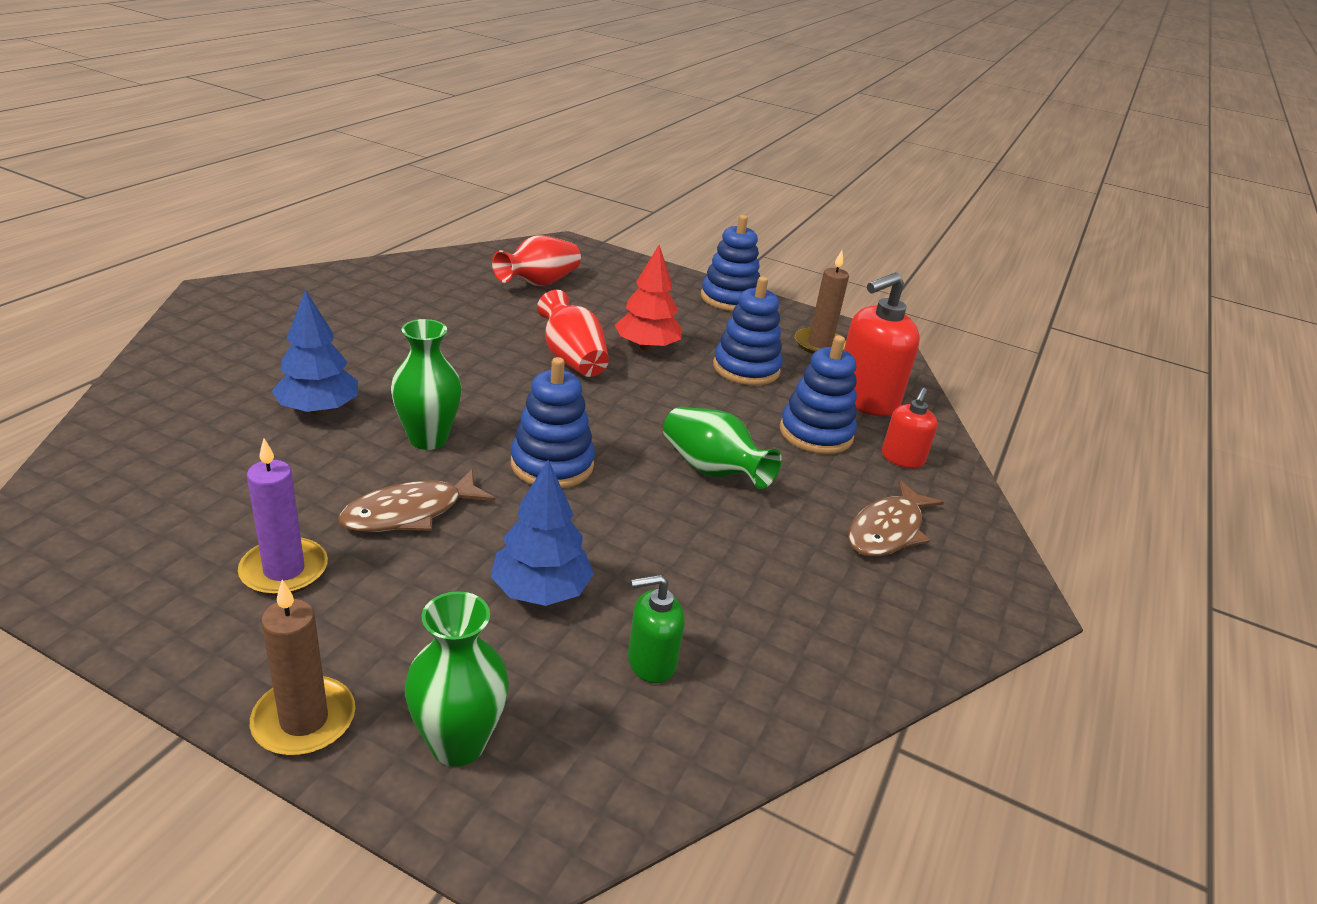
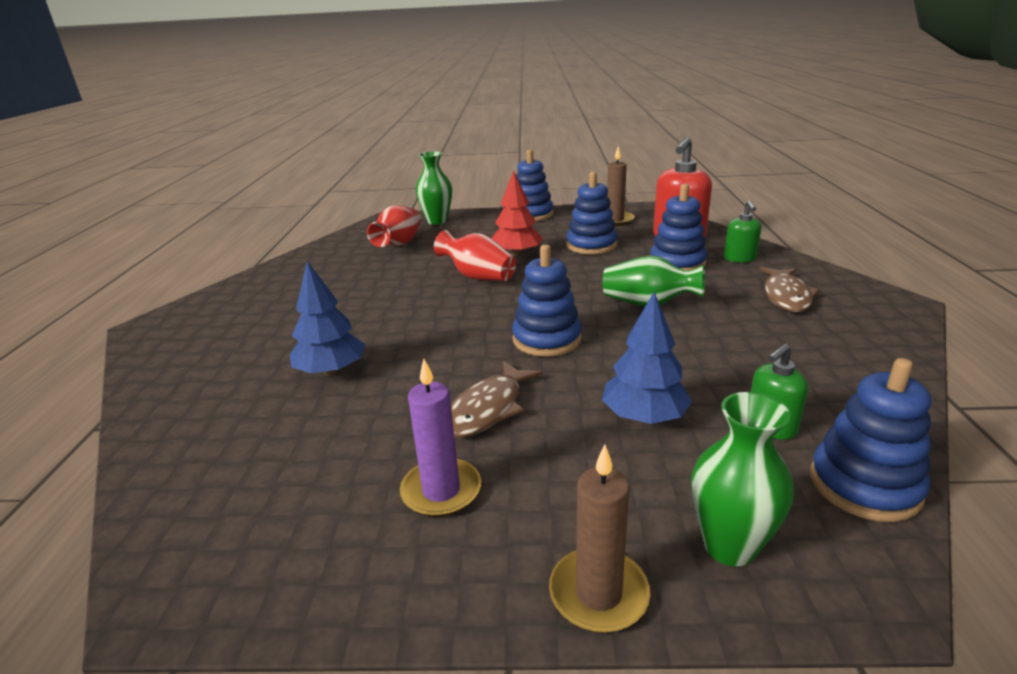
camera: 20 degrees left, 5 degrees down
green vase [391,319,462,450] -> green vase moved to [416,151,452,225]
red soap dispenser [882,388,938,468] -> green soap dispenser [724,200,761,263]
none -> blue stacking toy [810,358,931,522]

